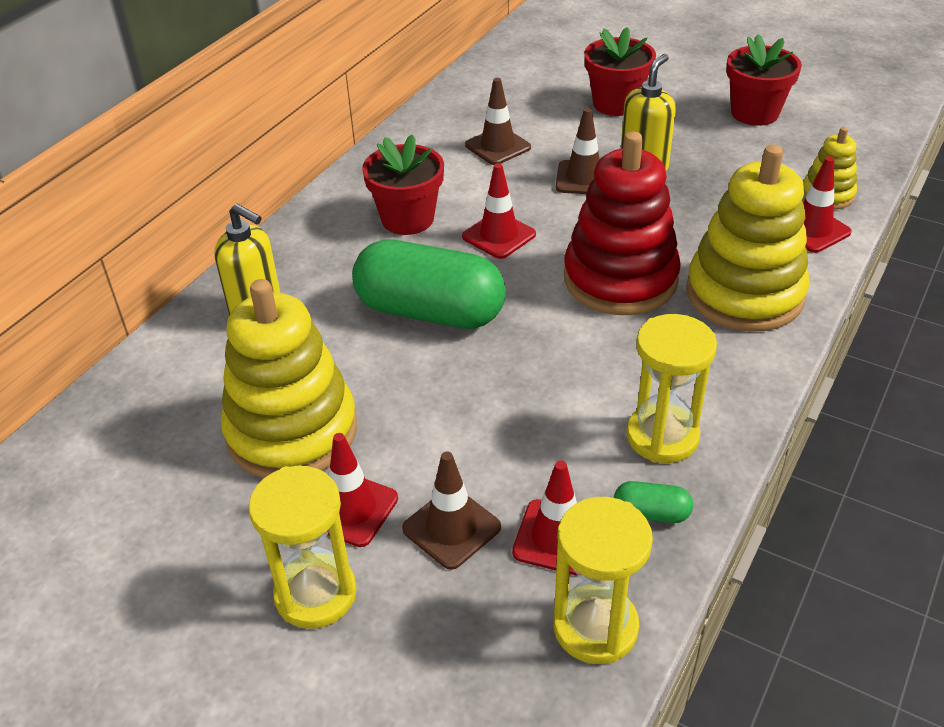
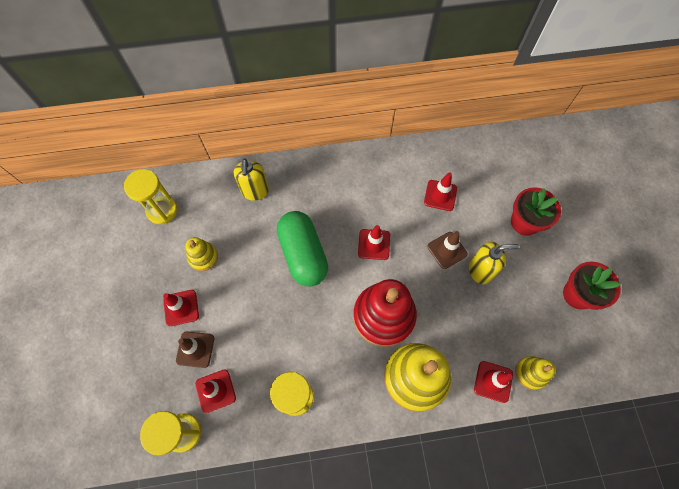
camera: 50 degrees right, 25 degrees up
yellow stacking toy [221,279,357,478] -> yellow stacking toy [185,237,218,271], size x0.50
yellow hourglass [249,466,357,629] -> yellow hourglass moved to [124,169,177,224]
red flower pot [362,135,444,235] -> none
brown traffic cone [465,78,531,165] -> red traffic cone [424,172,457,211]
green capsule [614,481,693,523] -> none

